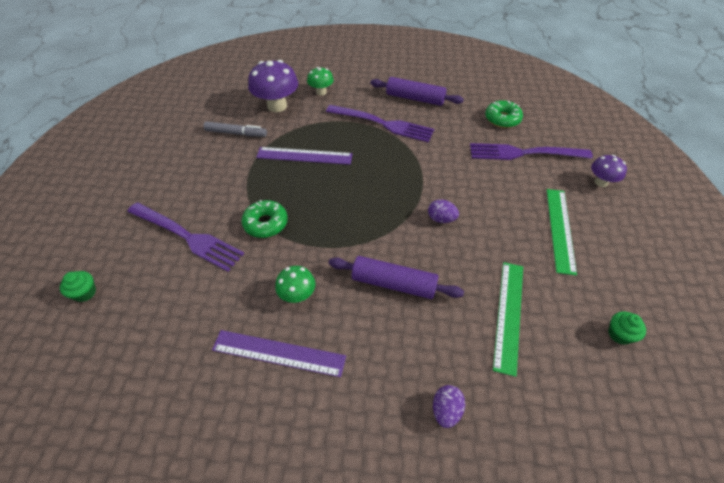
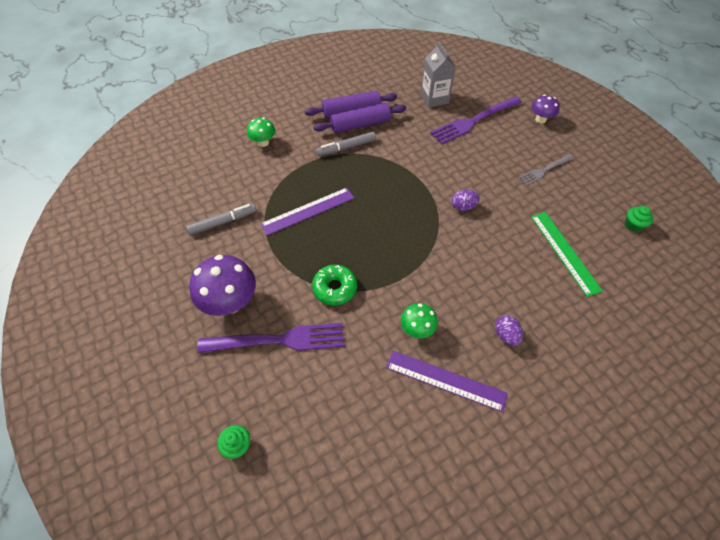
camera: 35 degrees left, 5 degrees up
purple ruler [212,330,346,377] -> purple ruler turned 45 degrees clockwise [386,351,508,412]
purple mushroom [248,60,298,112] -> purple mushroom moved to [189,255,256,316]
purple fork [326,105,434,142] -> grey marker [316,132,376,156]
purple rolling pin [329,256,464,299] -> purple rolling pin moved to [313,103,406,133]
purple egg [433,385,465,428] -> purple egg moved to [495,315,523,346]
green donut [485,100,523,128] -> grey carton [421,41,456,108]
green ruler [547,189,577,276] -> grey fork [518,154,574,185]

